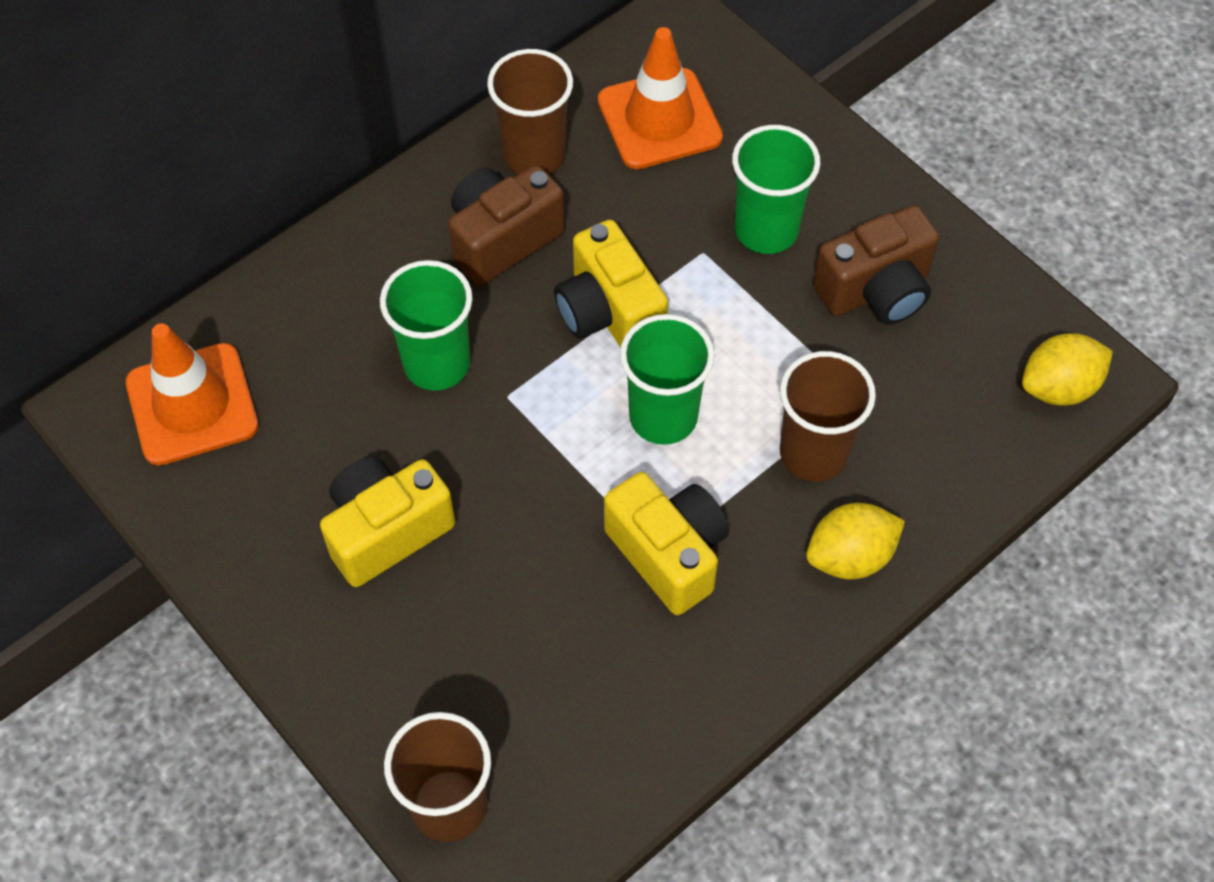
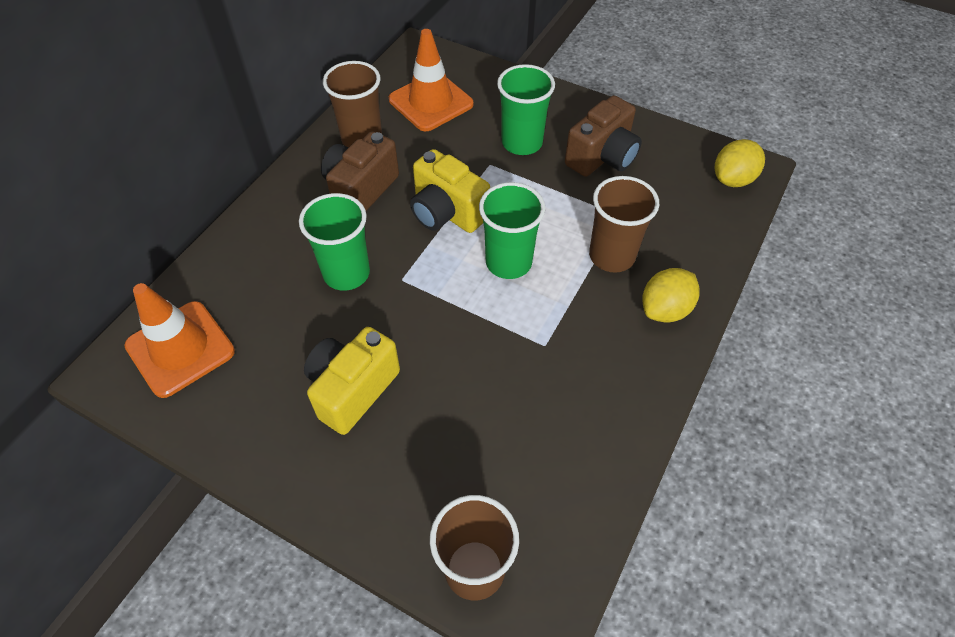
camera: 20 degrees left, 5 degrees down
yellow camera [604,472,729,615] -> none

